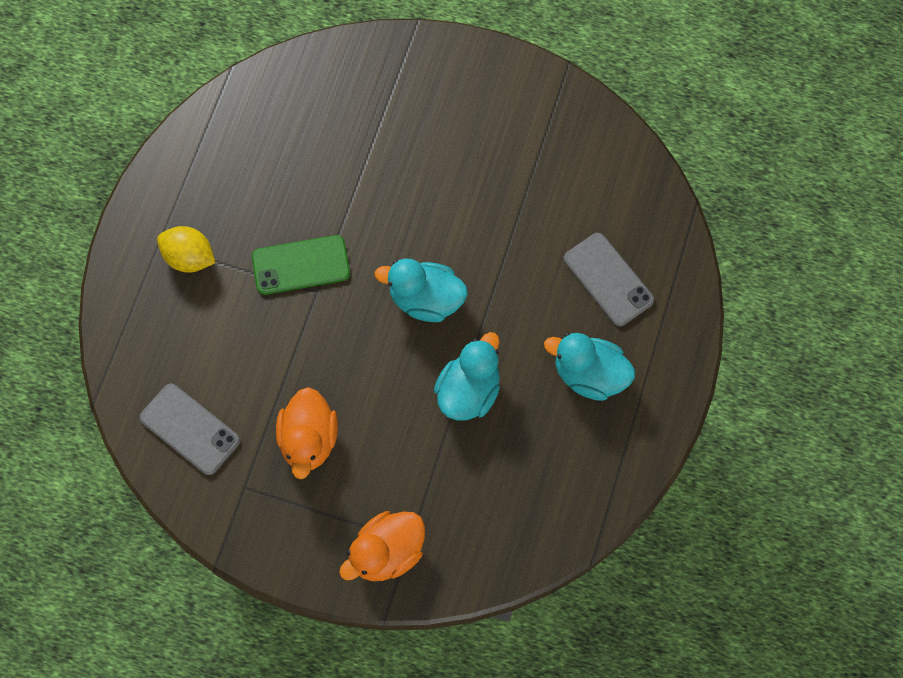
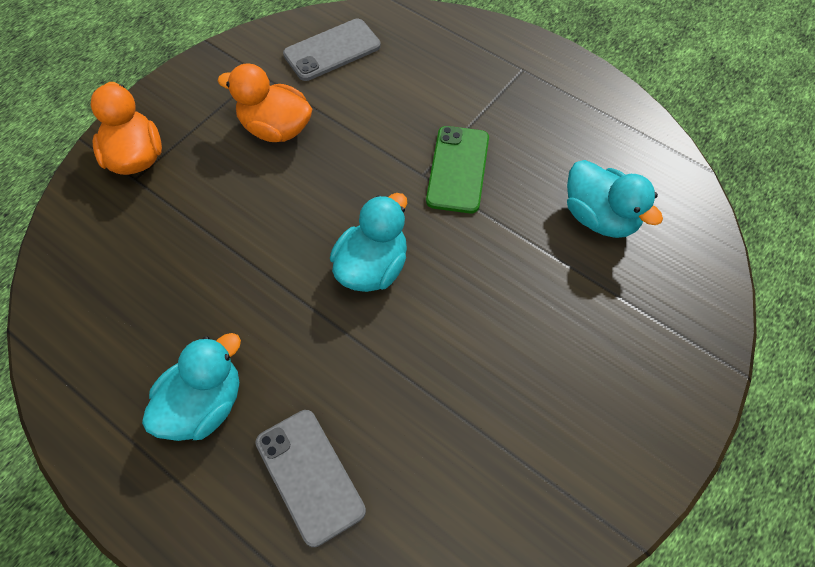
camera: 110 degrees right, 10 degrees down
yellow lemon [157,226,215,273] -> none
turquoise duck [434,332,500,421] -> turquoise duck moved to [567,160,663,238]
grey phone [564,233,654,326] -> grey phone turned 75 degrees clockwise [255,410,366,547]

